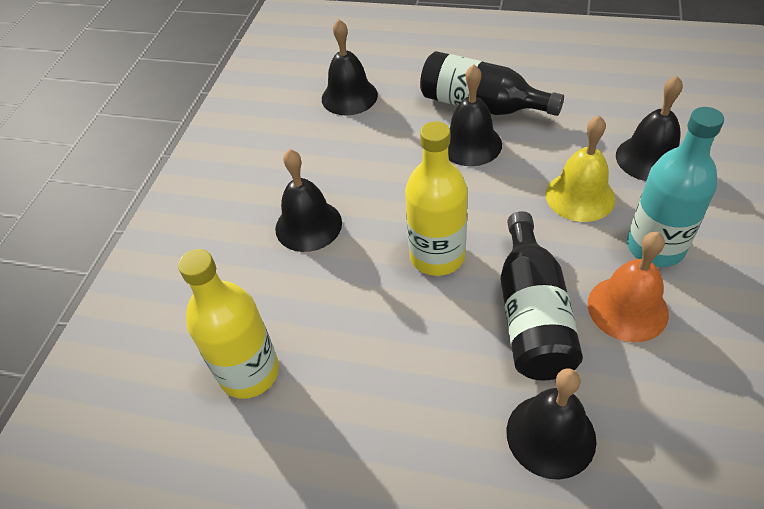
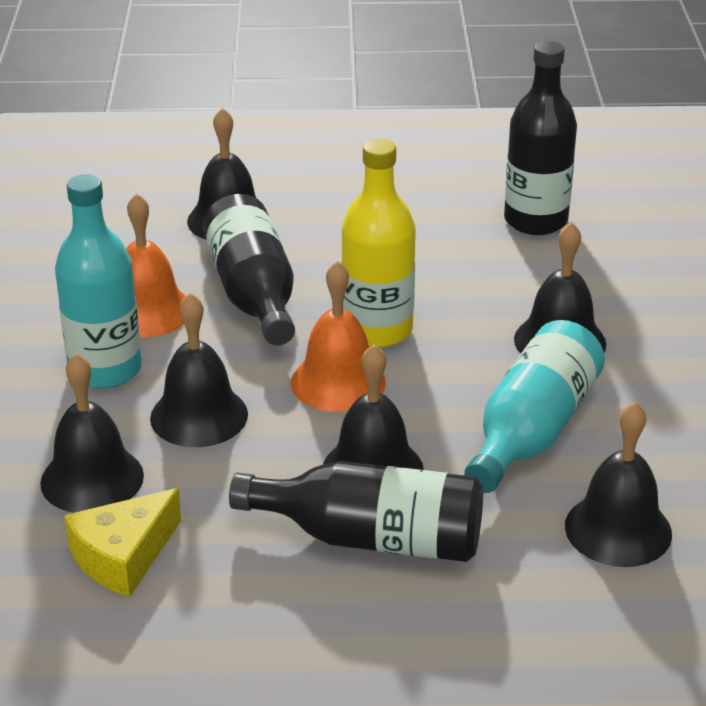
camera: 160 degrees right, 15 degrees down
yellow bottle [178,249,279,399] -> black bottle [504,41,577,235]
yellow bell [546,115,615,222] -> black bell [150,293,248,447]
none -> yellow cheese [64,488,181,597]
none -> orange bell [291,261,386,412]
none -> turquoise bottle [464,320,605,493]

